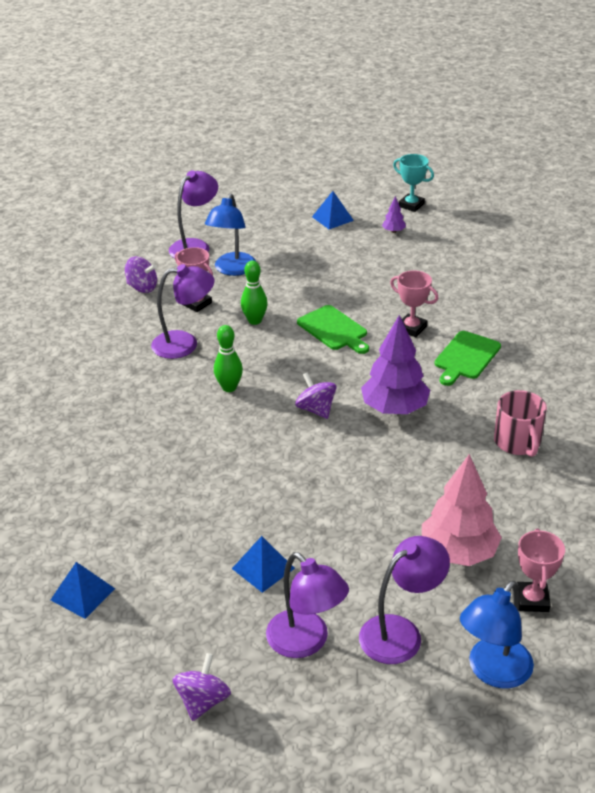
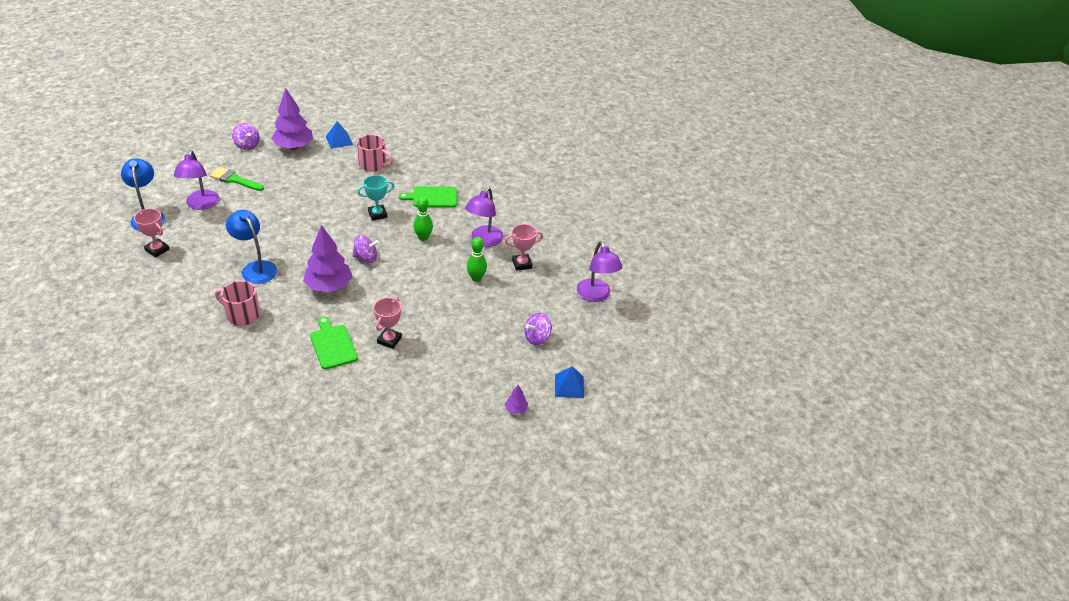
camera: 120 degrees right, 5 degrees up
purple spinning top [125,256,157,293] -> purple spinning top moved to [524,313,552,345]
blue lamp [205,193,256,276] -> blue lamp moved to [226,210,277,284]
blue pyramid [232,536,295,593] -> none
purple lamp [266,552,349,658] -> green brush [210,167,264,191]
green cutting board [297,305,369,354] -> green cutting board moved to [399,186,457,207]
pink trophy [390,270,438,337] -> pink trophy turned 45 degrees counterclockwise [373,298,402,349]
turquoise trophy [393,154,434,212] -> turquoise trophy moved to [357,175,394,221]
pink tree [422,454,502,566] -> none
none -> purple tree [271,88,313,150]
none -> pink mug [357,134,393,172]

